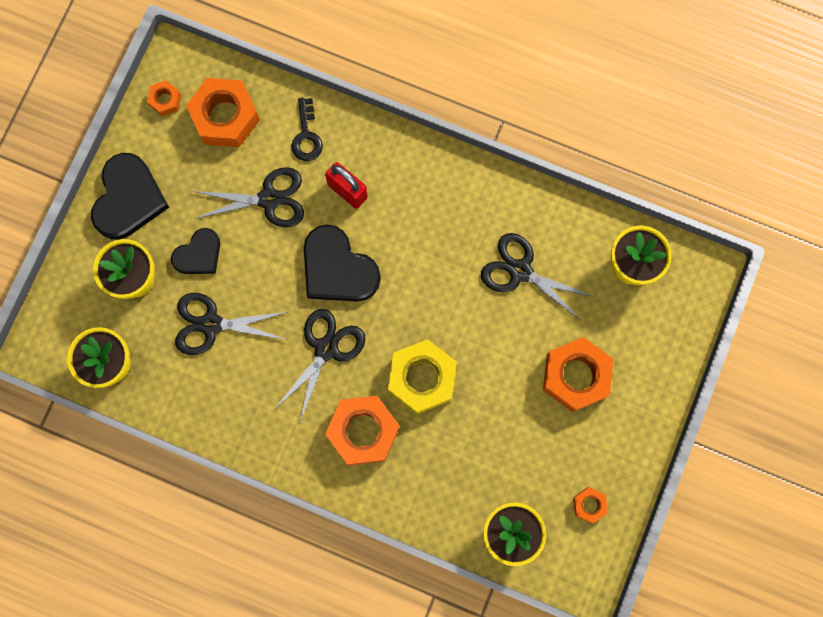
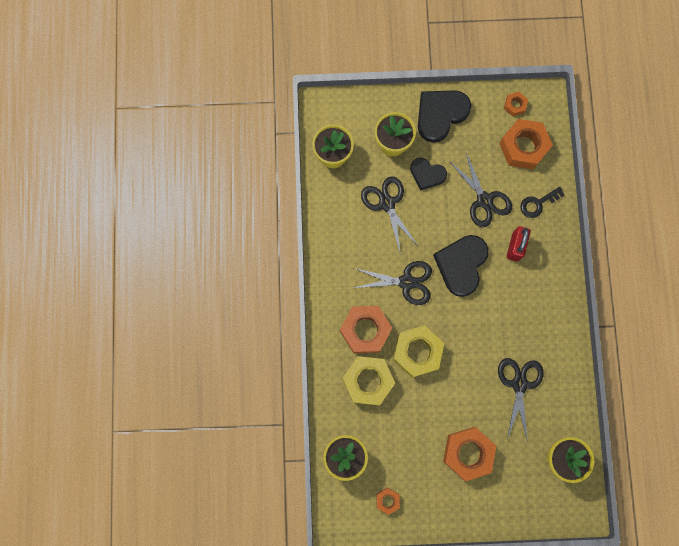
camera: 65 degrees right, 0 degrees up
black heart [91,153,169,239] -> black heart turned 150 degrees clockwise [418,90,471,143]
none -> yellow nut [342,356,395,405]

